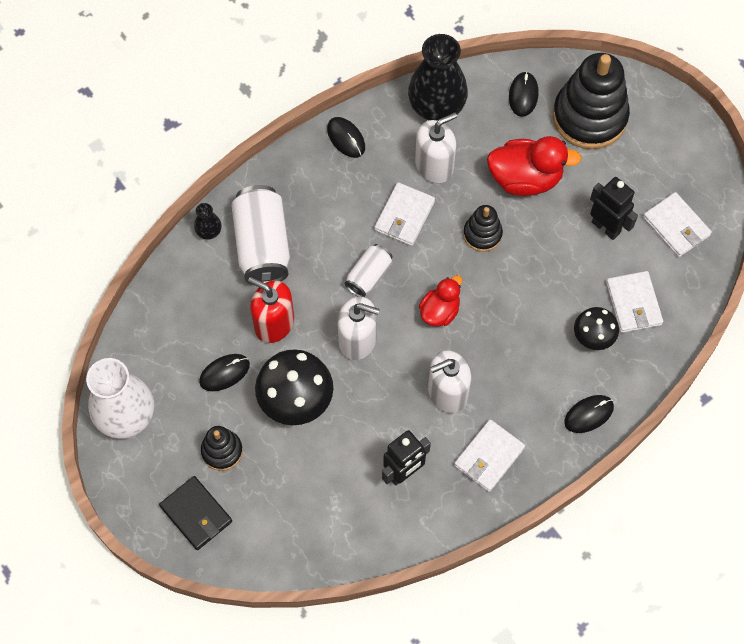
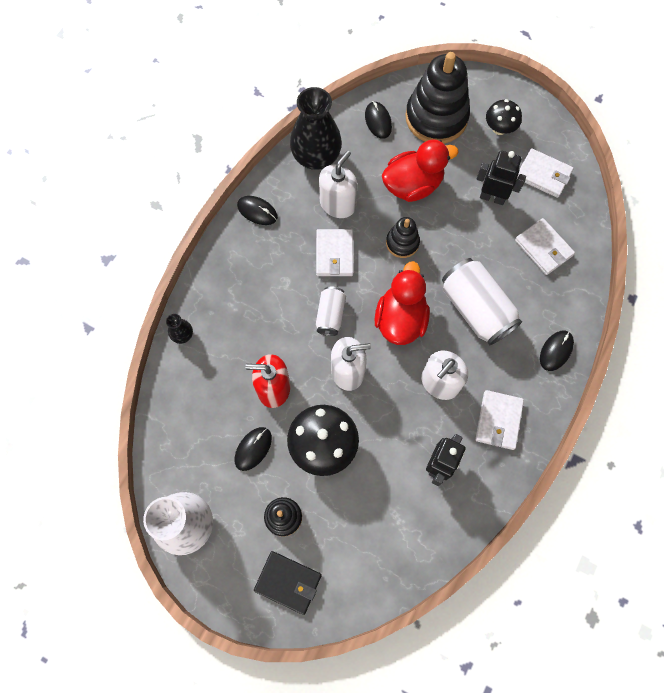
camera: 25 degrees left, 5 degrees up
white can [231,185,291,285] -> white can moved to [442,258,522,345]
red duck [419,275,462,327] -> red duck [374,261,430,345], size x1.63
black mushroom [574,307,619,350] -> black mushroom moved to [486,99,522,135]

